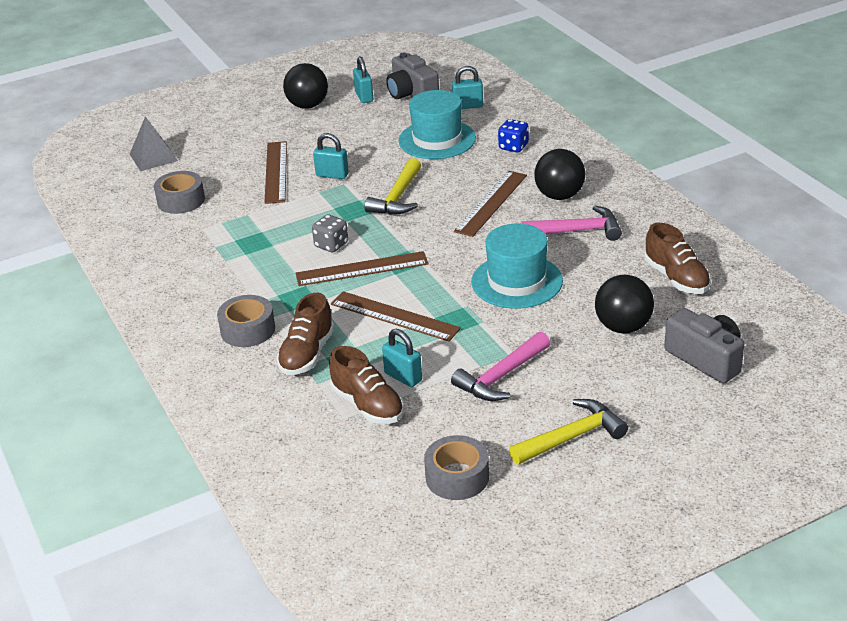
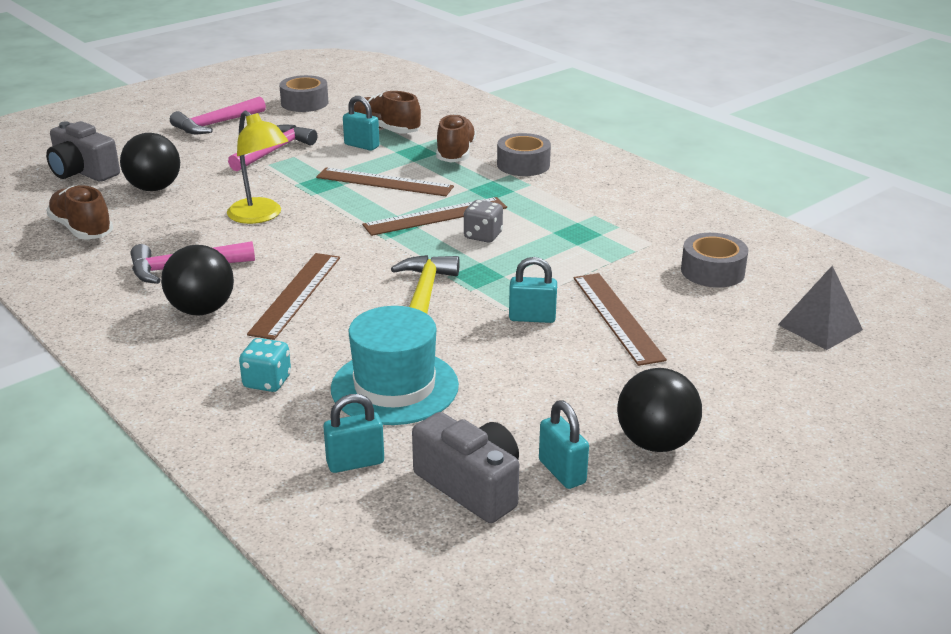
camera: 165 degrees right, 5 degrees down
turquoise hat [471,223,563,309] -> yellow lamp [227,111,288,224]
blue dice [498,119,529,152] -> turquoise dice [239,338,291,392]
yellow hammer [509,399,628,465] -> pink hammer [170,96,266,134]

